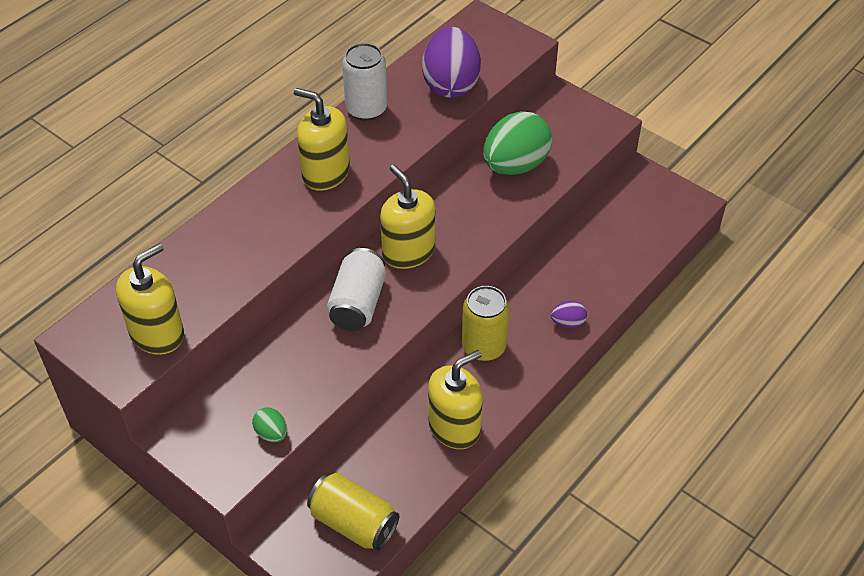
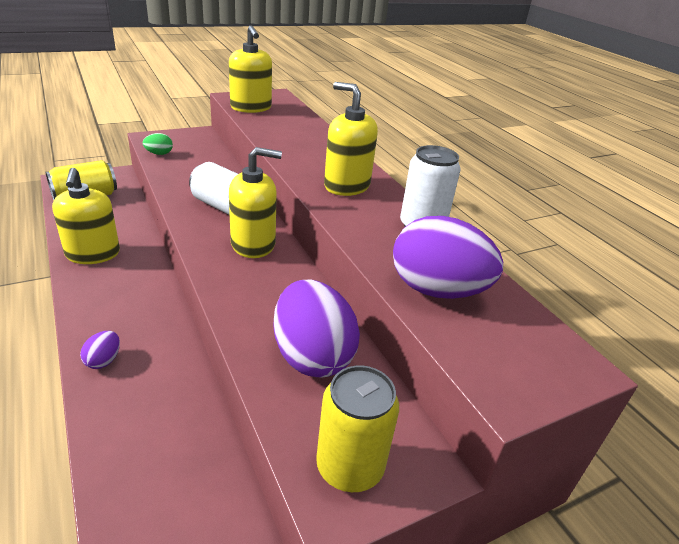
camera: 110 degrees right, 15 degrees down
yellow soap dispenser [294,88,350,191] -> yellow soap dispenser turned 105 degrees counterclockwise [324,82,378,196]
yellow can [462,286,509,361] -> yellow can moved to [316,365,399,492]
green egg [483,111,552,175] -> purple egg [273,279,360,378]

